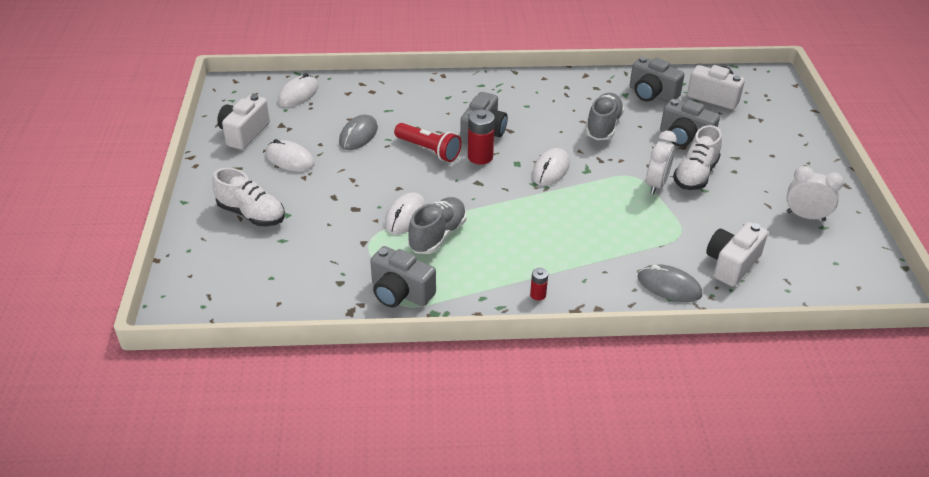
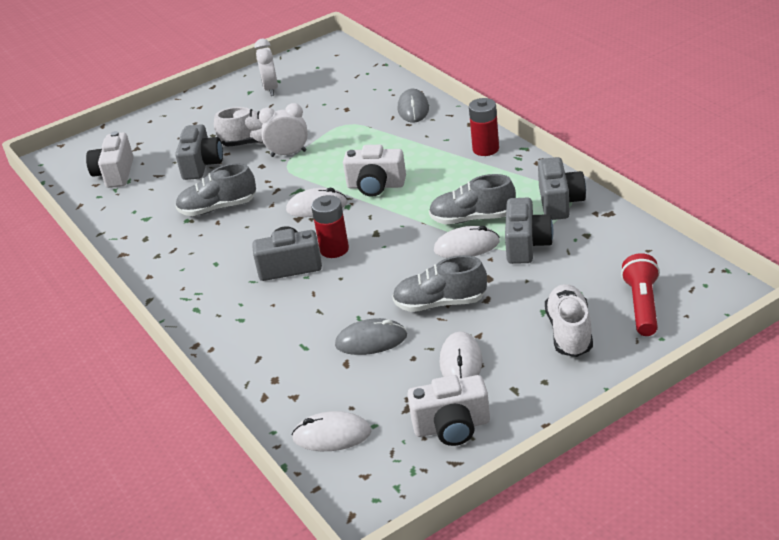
camera: 115 degrees left, 5 degrees down
red flashlight [394,123,461,162] -> red flashlight moved to [621,253,660,336]
red battery [530,268,548,301] -> red battery [469,98,499,156], size x1.88
grey camera [630,57,685,102] -> grey camera moved to [505,198,553,264]
white camera [706,222,768,287] -> white camera moved to [343,145,406,197]
none -> grey shoe [392,255,487,312]

